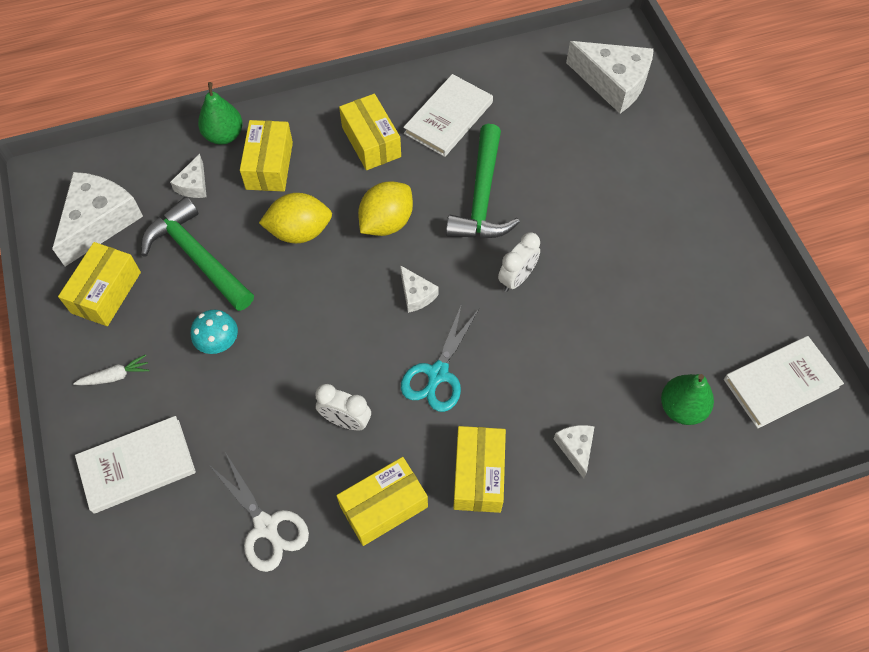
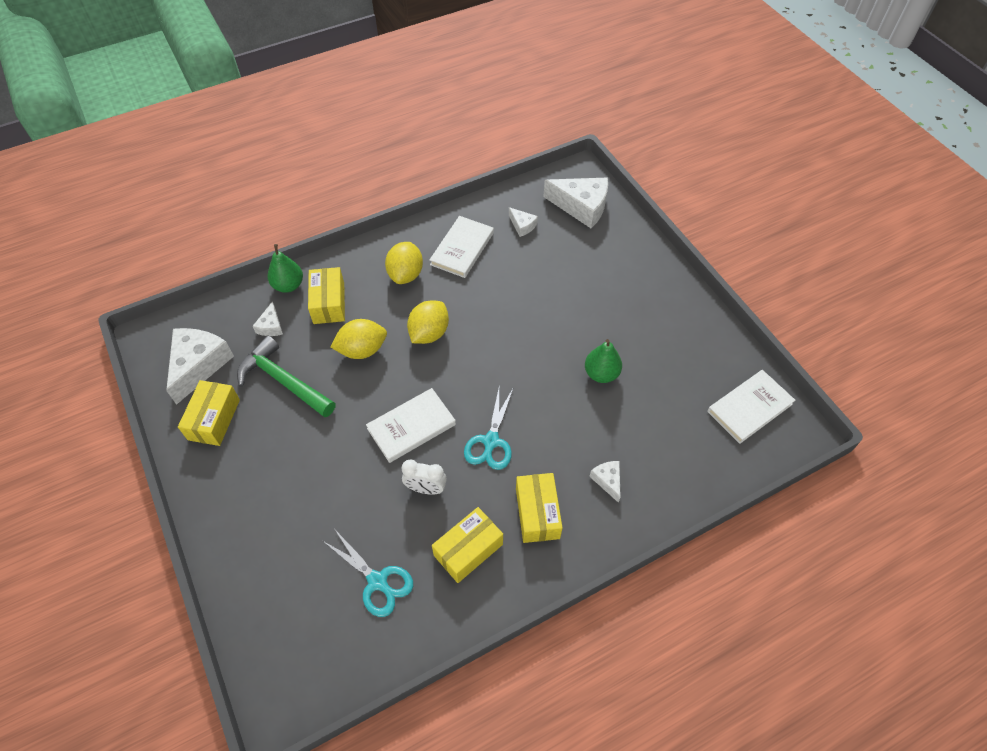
camera: 10 degrees left, 5 degrees down
white carrot [73,354,150,385] -> none
white book [75,416,196,514] -> white book moved to [366,388,456,463]
turquoise mushroom [191,310,238,354] -> none
white scissors [209,452,309,572] -> turquoise scissors [323,530,413,617]
yellow box [339,94,401,170] -> yellow lemon [385,242,423,284]
white cheese [400,265,439,313] -> white cheese moved to [509,207,538,237]
green hammer [446,124,520,238] -> none
white clock [498,232,540,292] -> none
green pear [661,374,714,425] -> green pear moved to [585,339,622,383]

